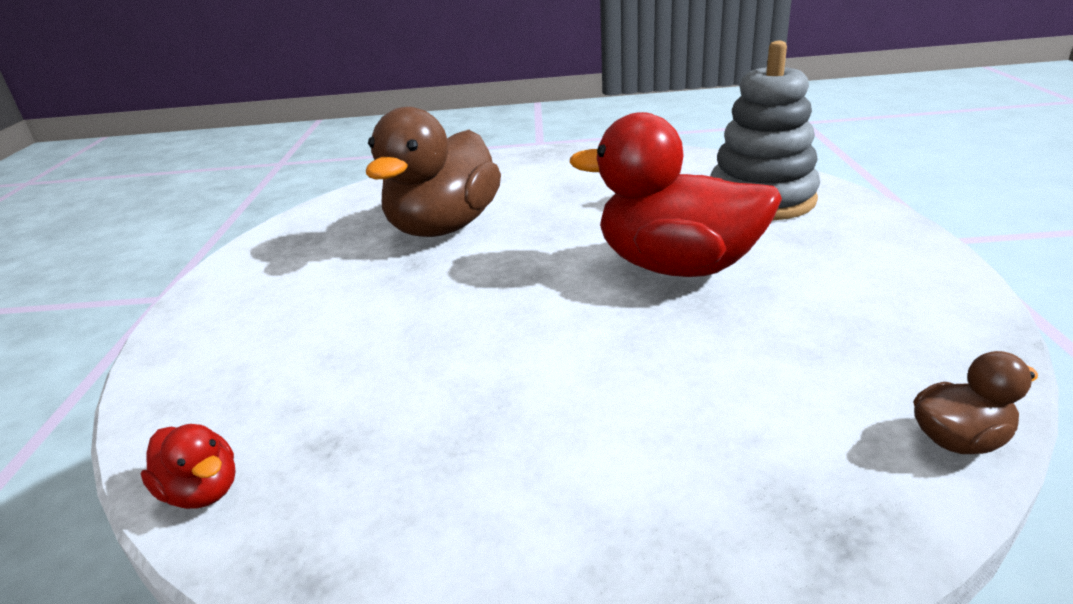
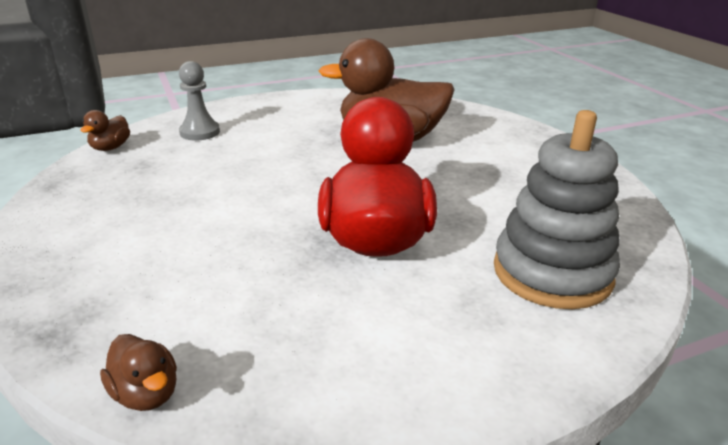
camera: 65 degrees right, 0 degrees up
red duck [140,424,236,509] -> brown duck [81,110,130,151]
none -> grey pawn [179,61,220,140]

